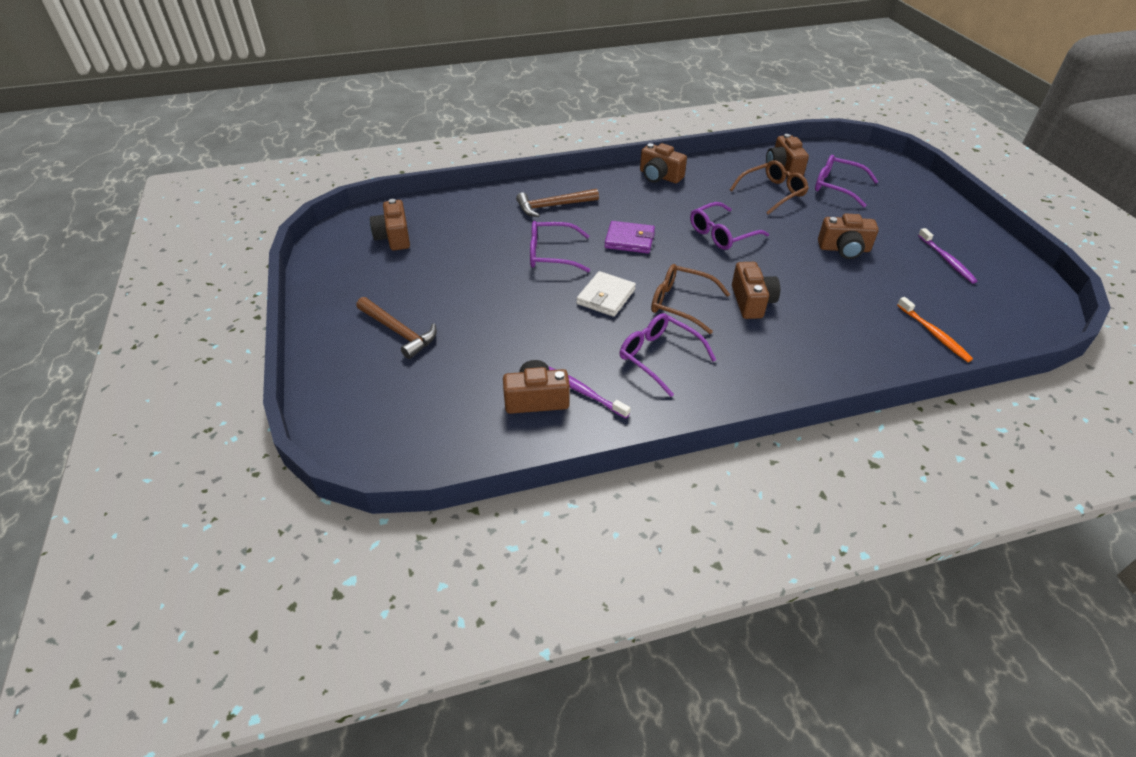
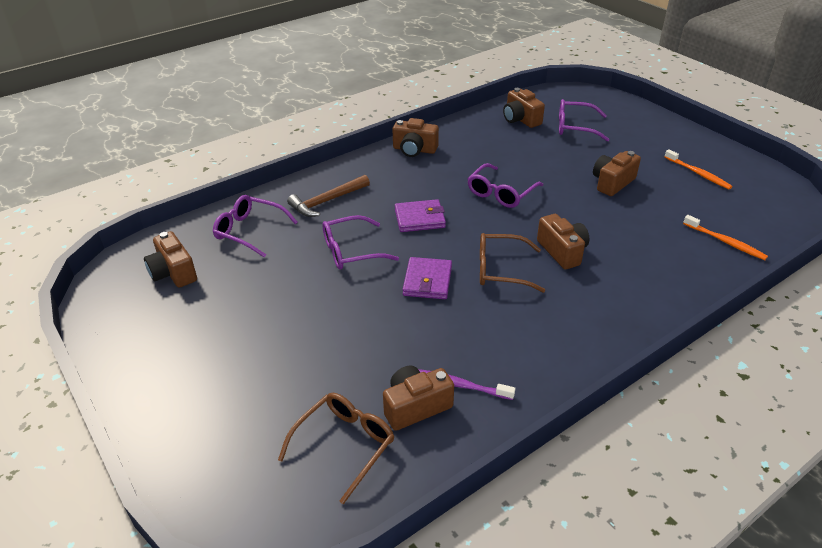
camera: 20 degrees left, 5 degrees down
brown hammer [356,297,437,359] -> none
white wallet [576,271,636,317] -> purple wallet [402,257,452,299]
purple glasses [620,313,716,397] -> purple glasses moved to [213,195,298,257]
brown glasses [730,160,809,215] -> brown glasses moved to [278,393,395,504]
brown camera [818,214,879,259] -> brown camera turned 150 degrees clockwise [593,151,641,196]
purple toothbrush [918,228,978,284] -> orange toothbrush [665,149,732,190]

